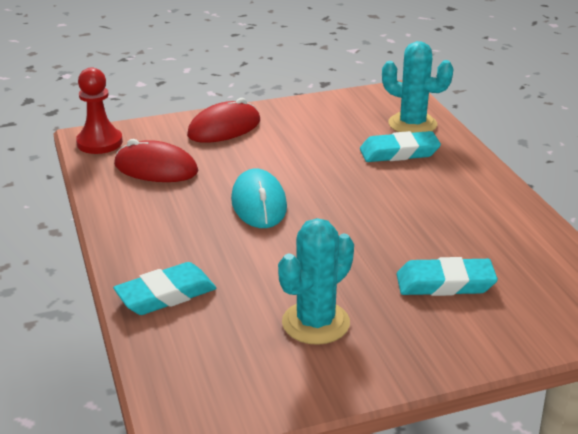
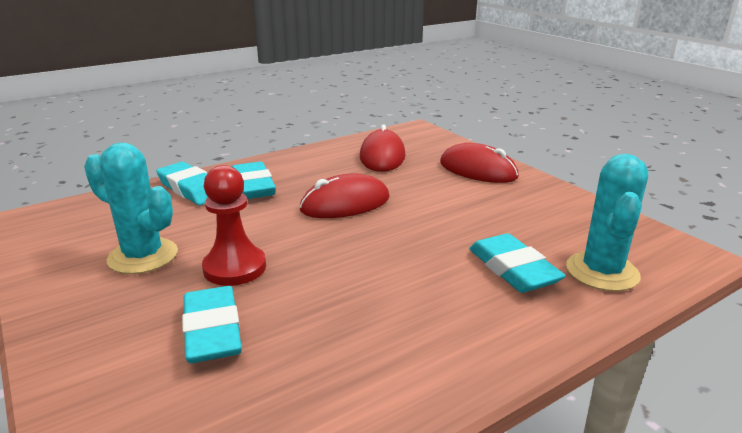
camera: 75 degrees right, 5 degrees down
red pawn [76,68,123,154] -> red pawn moved to [202,165,266,286]
turquoise mouse [231,169,287,228] -> red mouse [299,174,390,218]
none -> turquoise eraser [232,162,276,199]

